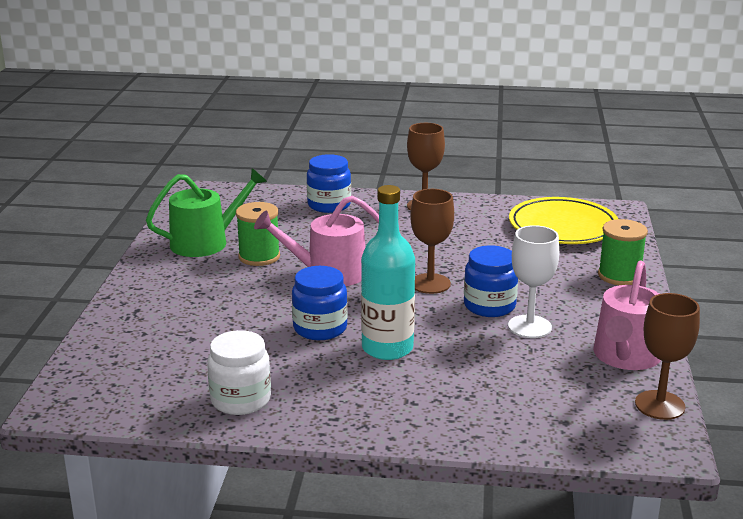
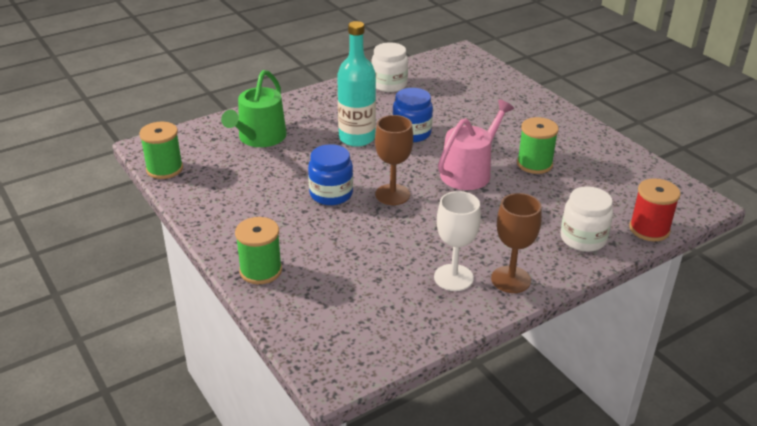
camera: 140 degrees right, 10 degrees up
green watering can [146,168,267,257] -> green watering can moved to [221,70,287,147]
blue jar [307,154,351,213] -> white jar [561,186,613,252]
white goblet [508,225,559,338] -> white goblet moved to [434,191,481,291]
yellow plate [509,197,618,244] -> none
pink watering can [593,260,661,370] -> none
brown goblet [635,293,700,420] -> green spool [139,122,183,179]
none -> red spool [629,178,681,241]

